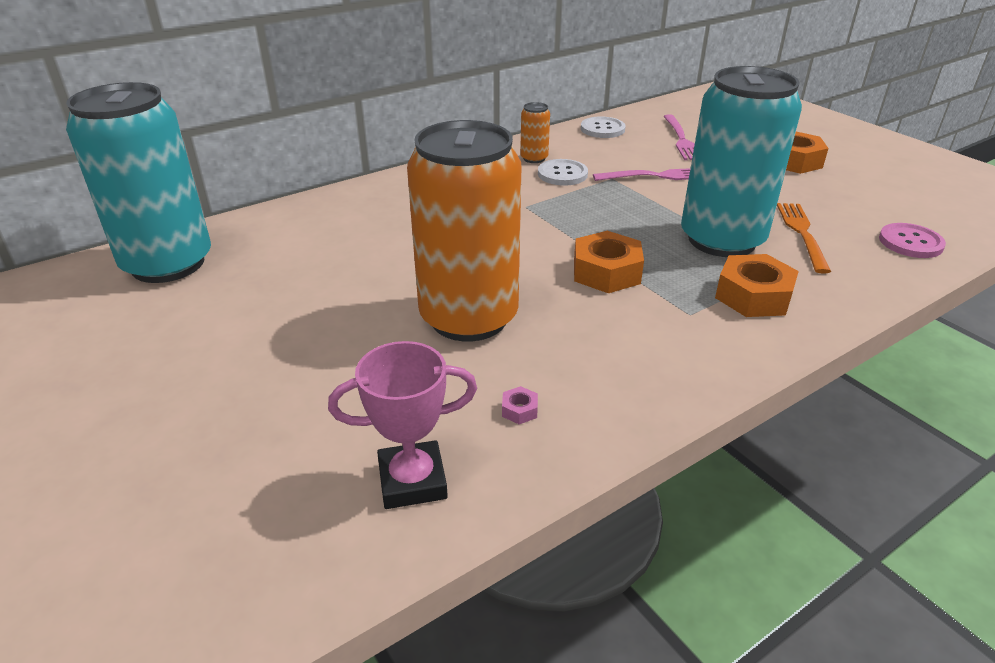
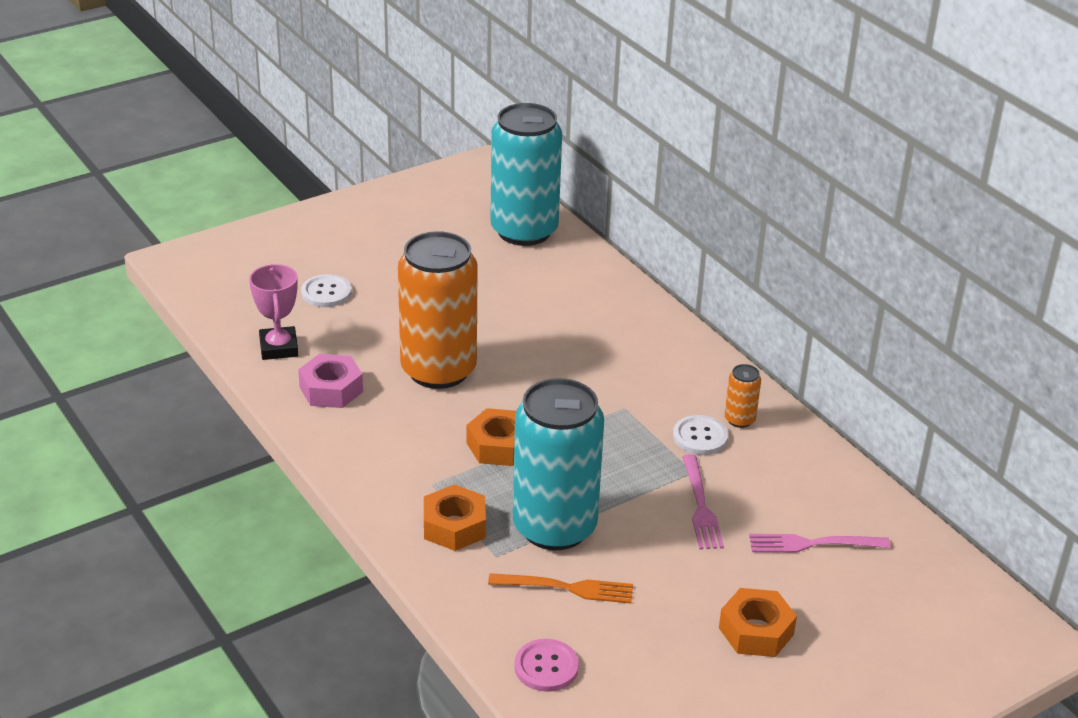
camera: 90 degrees right, 0 degrees up
pink nut [502,386,538,424] -> pink nut [298,354,363,408], size x2.39
white button [581,116,625,138] -> white button moved to [301,274,351,307]

